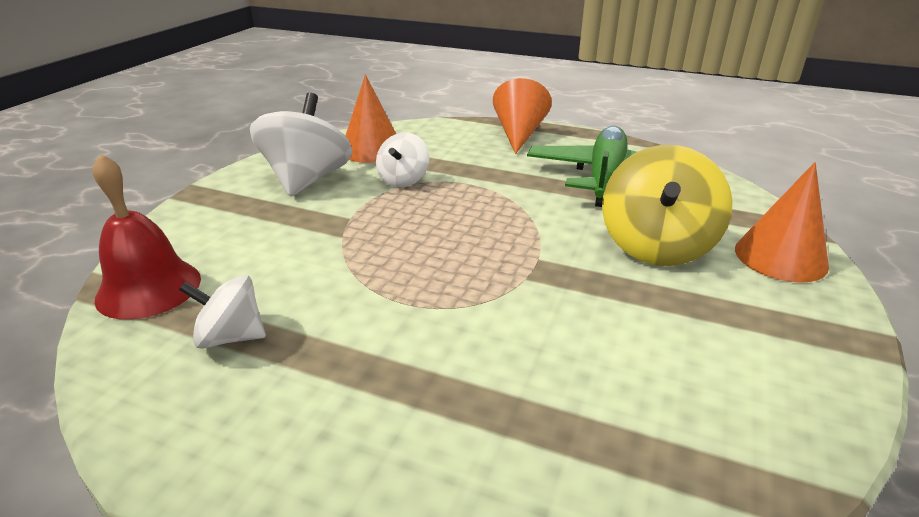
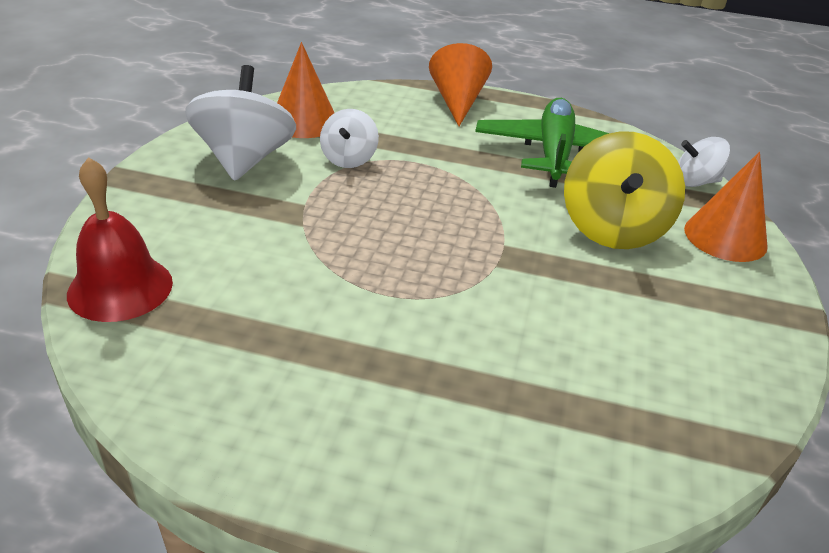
camera: 10 degrees left, 5 degrees up
white spinning top [179,275,266,349] -> white spinning top moved to [678,137,731,187]

